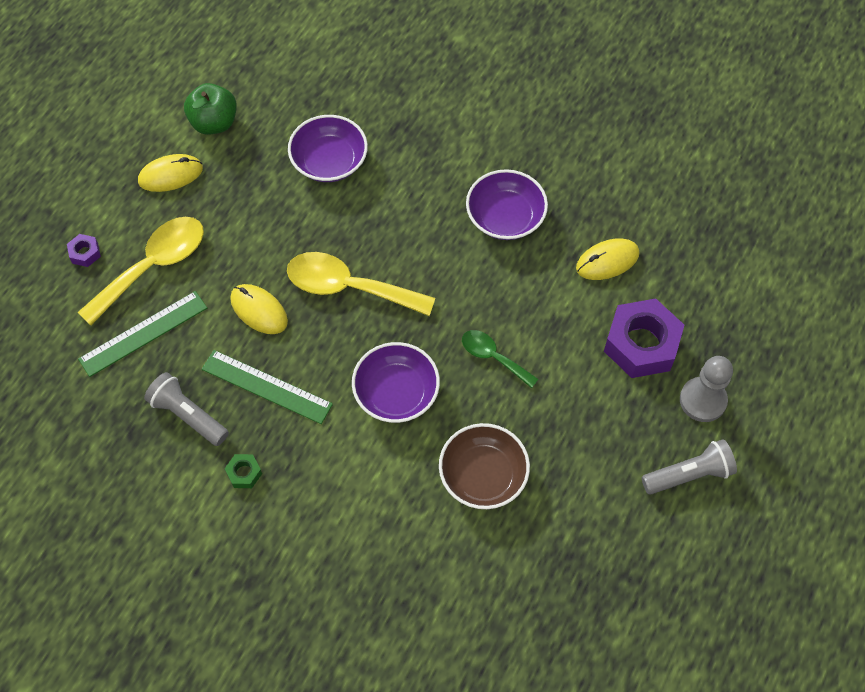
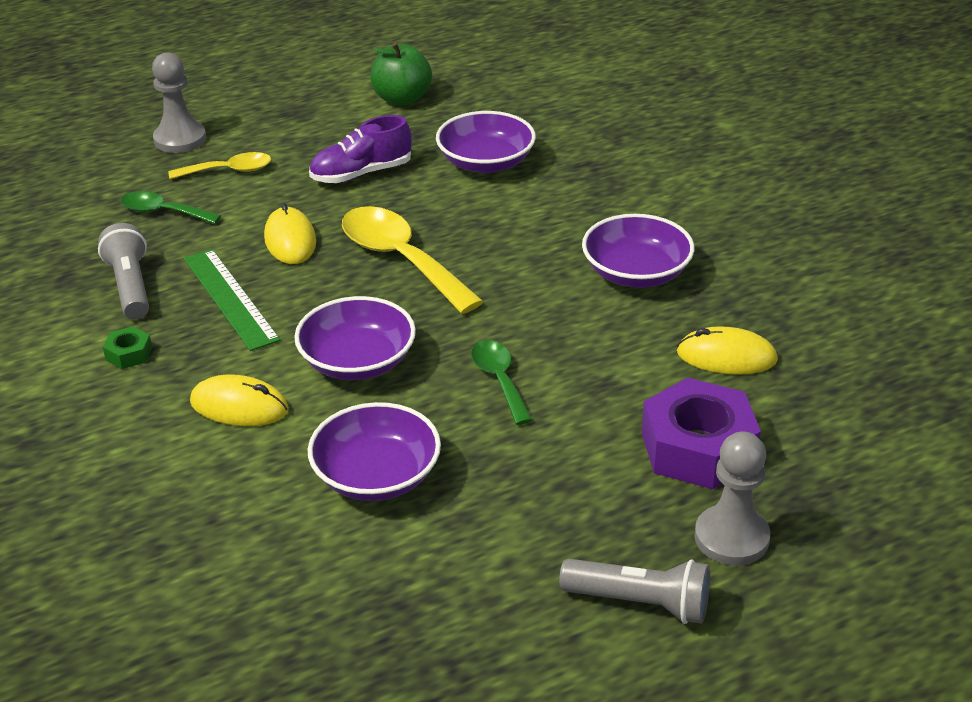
camera: 35 degrees right, 25 degrees down
purple nut [67,234,101,267] -> grey pawn [152,52,206,153]
yellow spoon [78,217,204,325] -> yellow spoon [168,152,271,179], size x0.56
green ruler [78,291,207,377] -> green spoon [121,191,221,224]
yellow mouse [138,154,203,192] -> yellow mouse moved to [190,375,289,426]
brown bowl [439,423,530,509] -> purple bowl [308,402,441,501]
none -> purple shoe [309,115,412,183]

